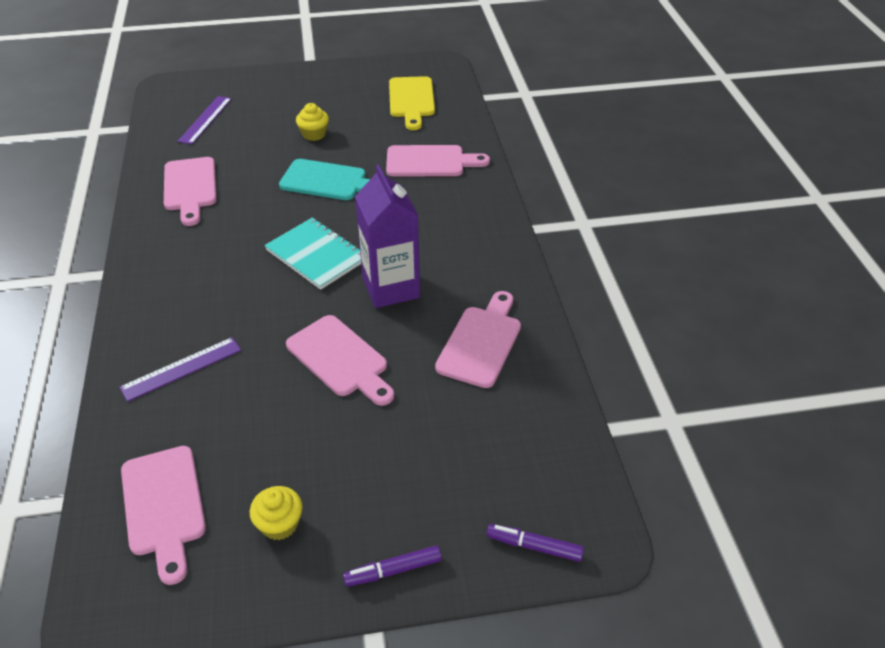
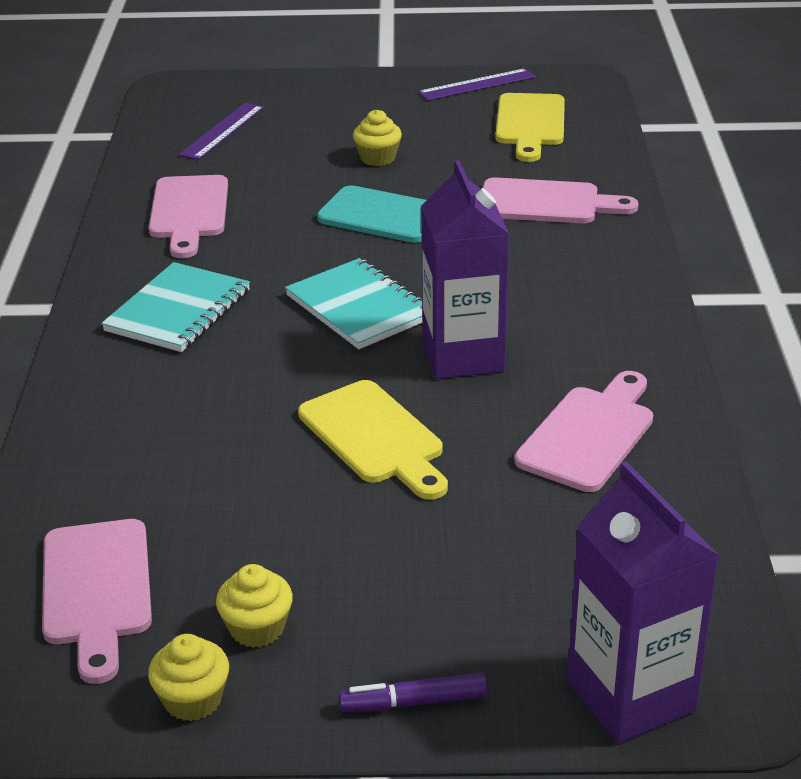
camera: 10 degrees right, 10 degrees down
purple ruler [120,337,241,402] -> purple ruler moved to [418,69,536,101]
pink cutting board [286,315,394,406] -> yellow cutting board [298,380,448,500]
purple marker [487,524,584,562] -> purple carton [567,462,720,744]
none -> turquoise notebook [101,262,250,352]
none -> yellow cupcake [148,634,229,721]

